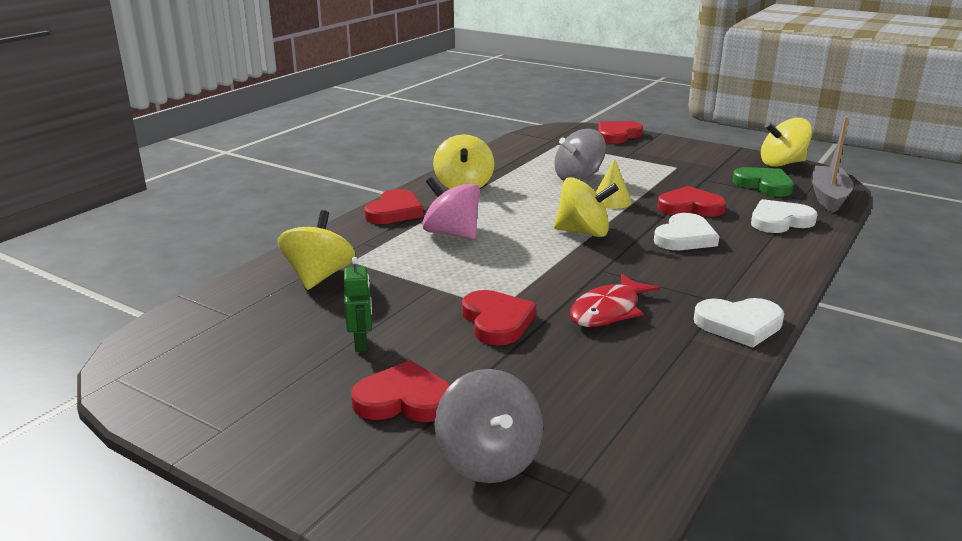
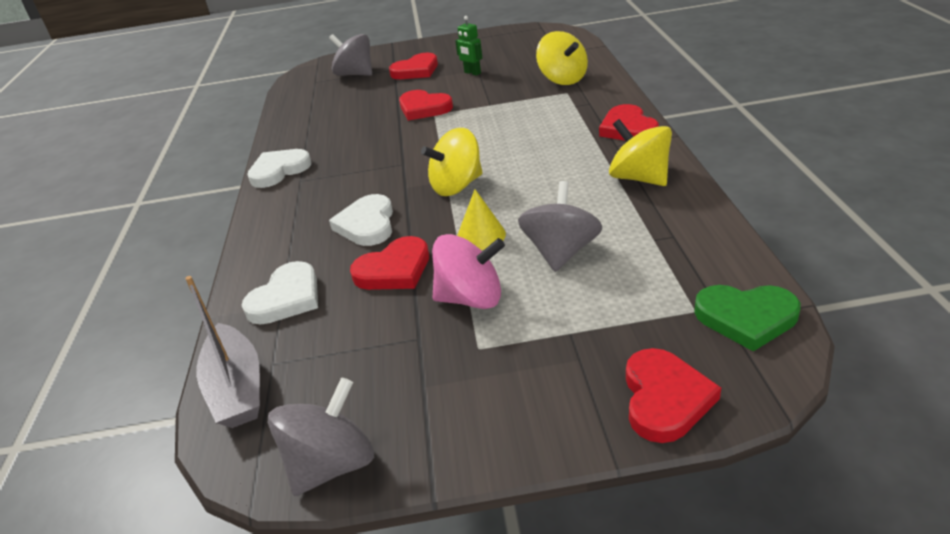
camera: 145 degrees right, 10 degrees up
pink spinning top [422,177,480,239] -> pink spinning top moved to [432,234,505,309]
red fish [570,274,660,327] -> none
green heart [732,167,794,197] -> green heart moved to [694,285,801,352]
yellow spinning top [761,118,812,167] -> grey spinning top [268,377,374,496]

